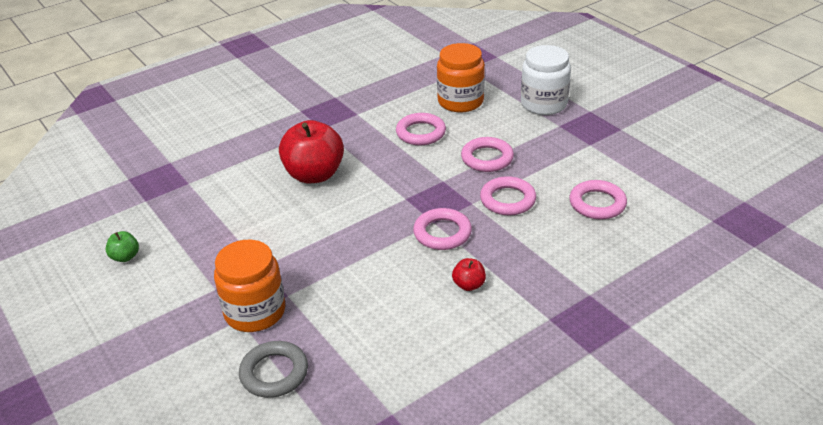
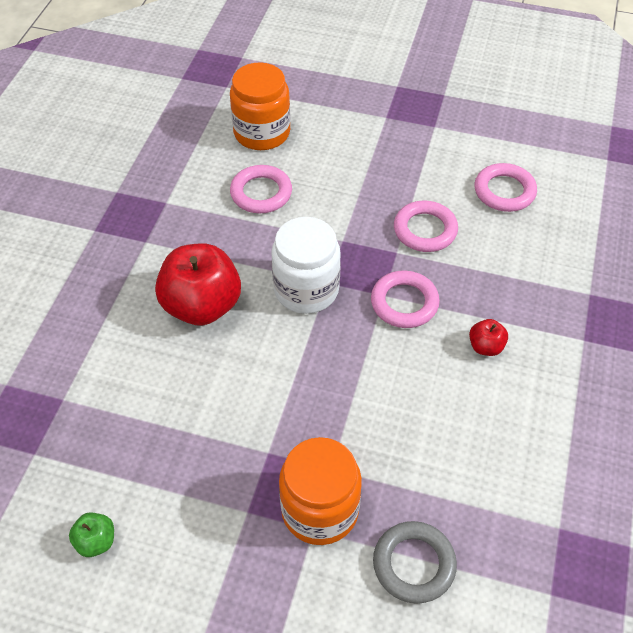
camera: 40 degrees left, 15 degrees up
pink ring [461,137,514,172] -> none
white jar [521,45,571,115] -> white jar moved to [271,217,341,314]

